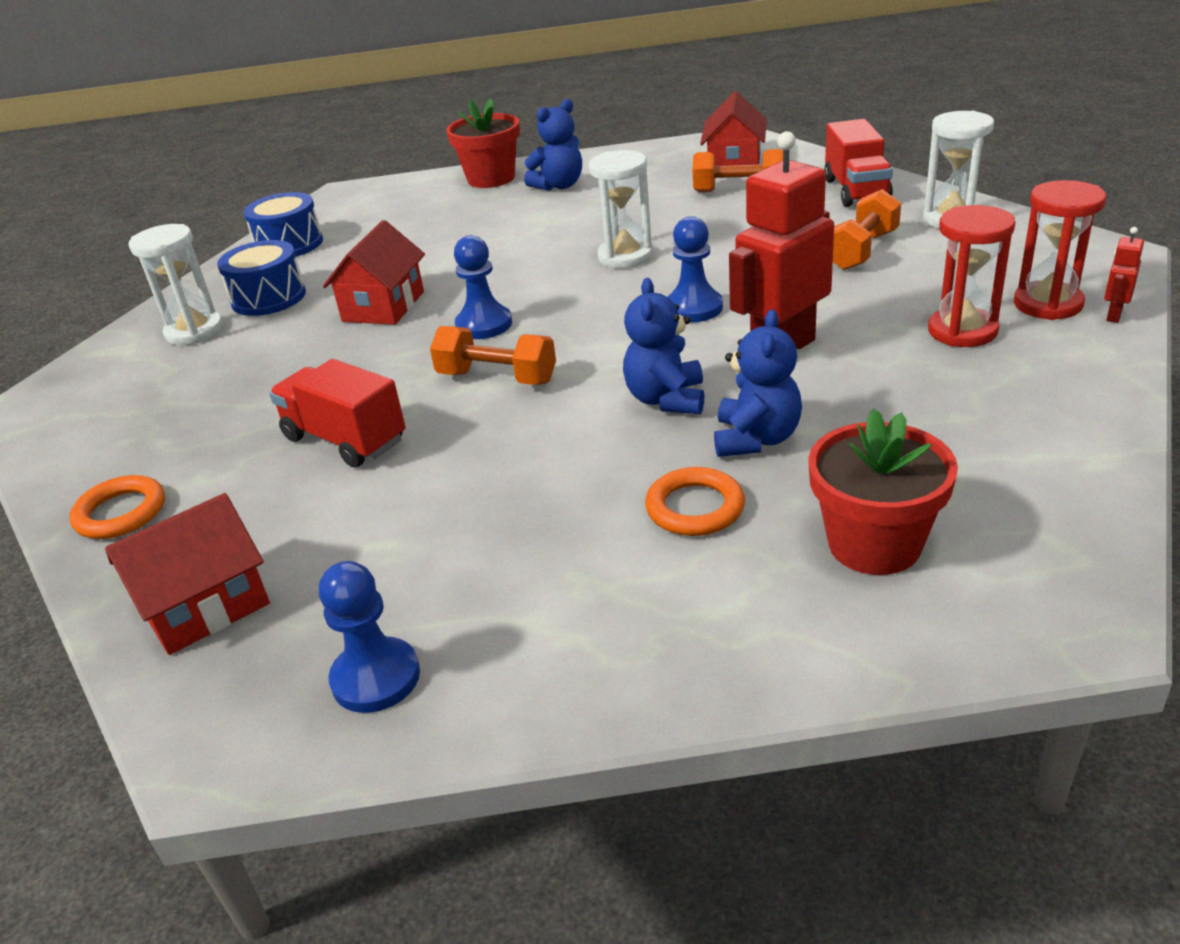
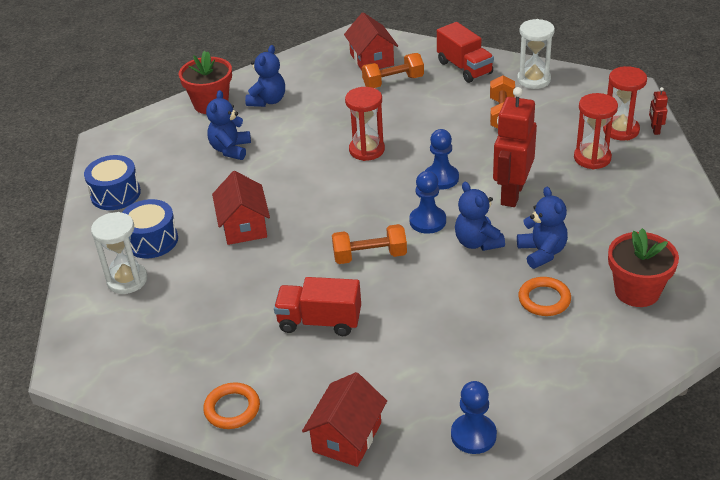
camera: 30 degrees left, 5 degrees up
blue pawn [454,235,512,339] -> blue pawn moved to [409,171,446,234]
white hourglass [589,150,653,268] -> red hourglass [345,87,385,161]
none -> blue teddy bear [206,90,251,160]

